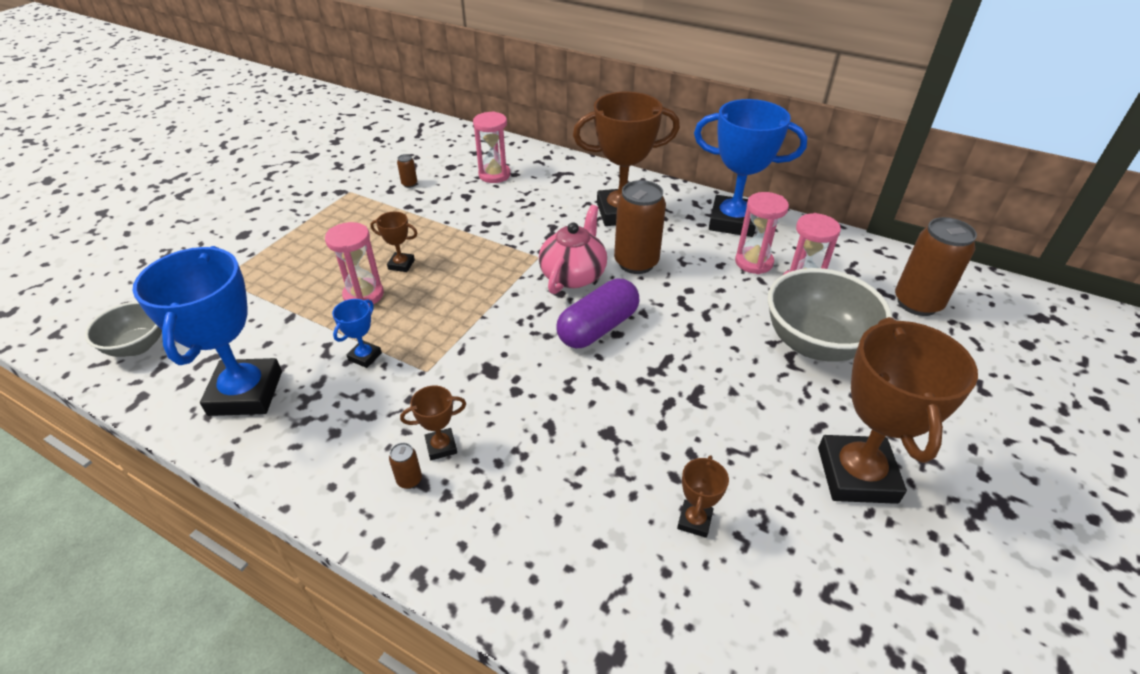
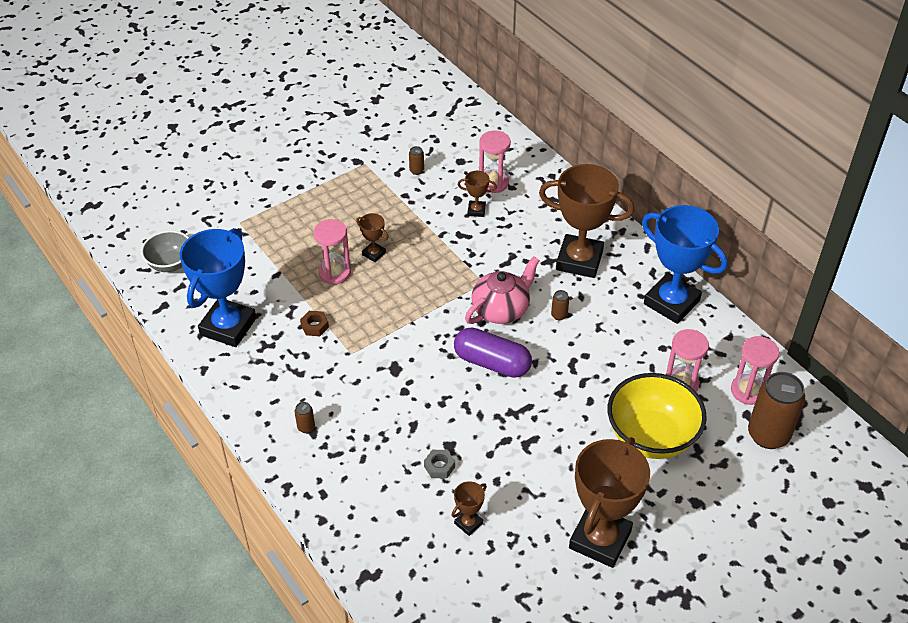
camera: 25 degrees right, 5 degrees up
blue trophy [332,299,382,368] -> brown nut [300,311,329,336]
brown trophy [400,386,466,460] -> brown trophy moved to [458,171,497,217]
purple capsule [556,279,640,348] -> purple capsule turned 45 degrees clockwise [454,327,532,378]
brown can [614,180,666,274] -> brown can [551,290,569,320], size x0.42
pink hourglass [735,192,789,274] -> pink hourglass moved to [731,336,779,405]
grey bowl [768,268,893,362] -> yellow bowl [608,373,707,459]
none -> grey nut [424,450,455,478]

